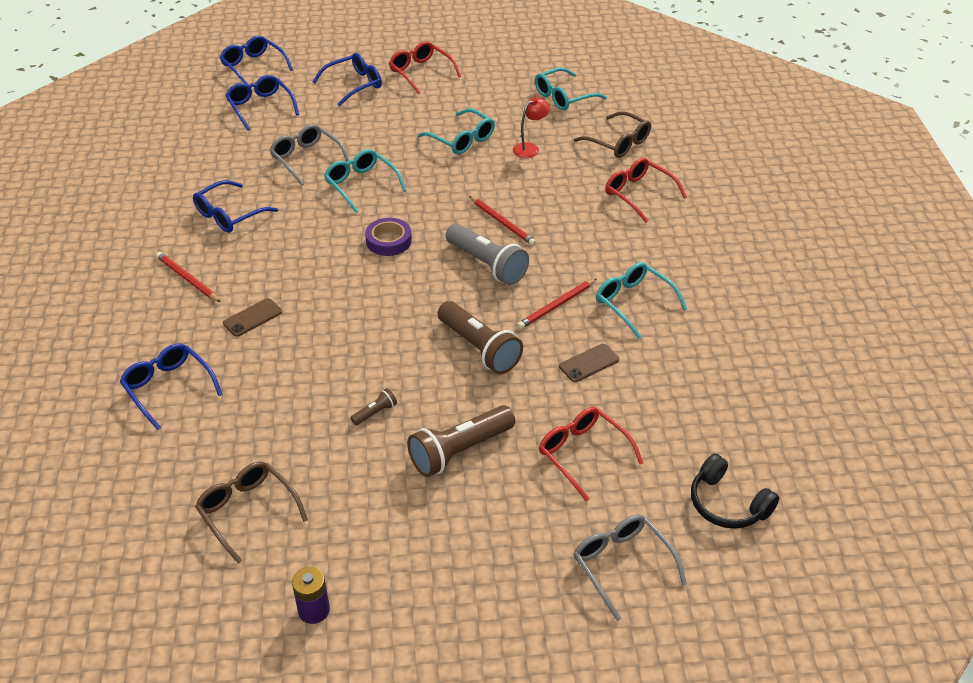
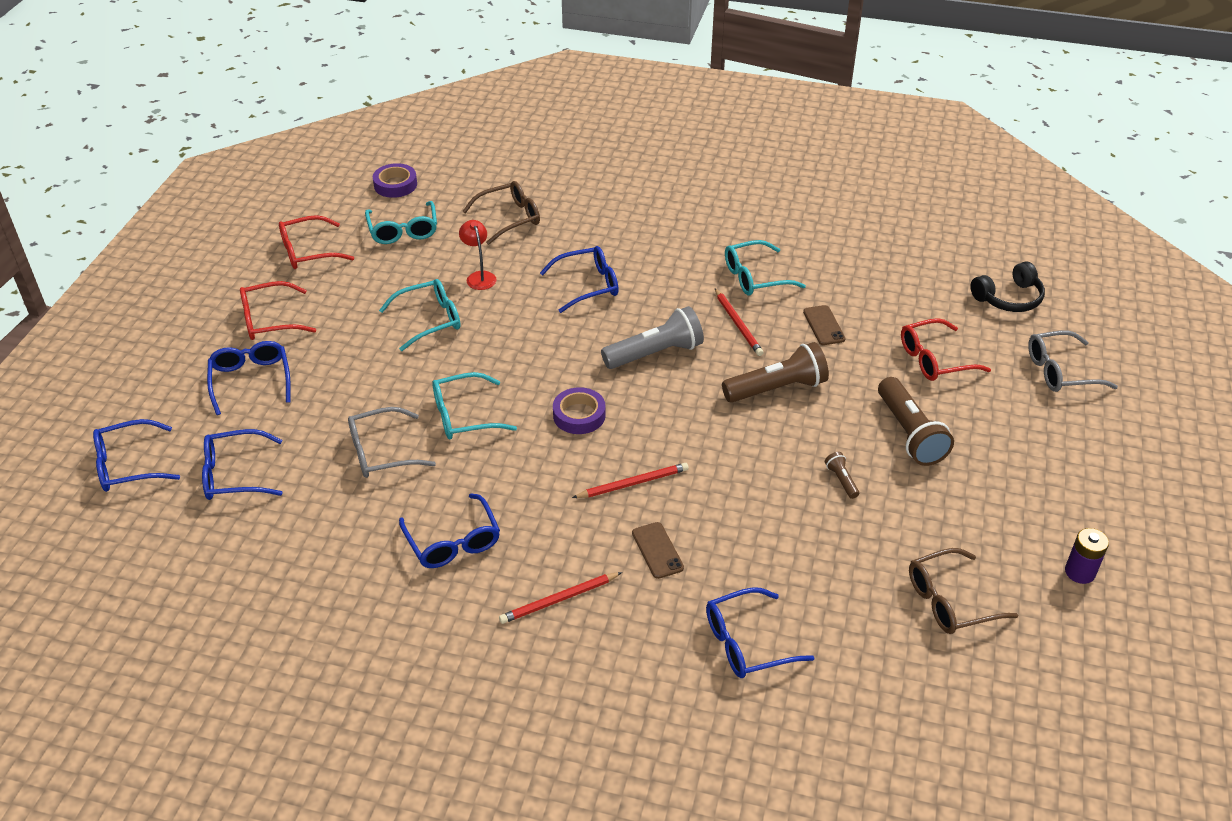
camera: 70 degrees left, 0 degrees up
red pencil [469,196,536,246] -> red pencil moved to [572,463,689,498]
red glasses [605,158,687,223] -> red glasses moved to [279,215,354,269]
none -> purple tape [373,163,417,198]
none -> blue glasses [540,246,619,313]

